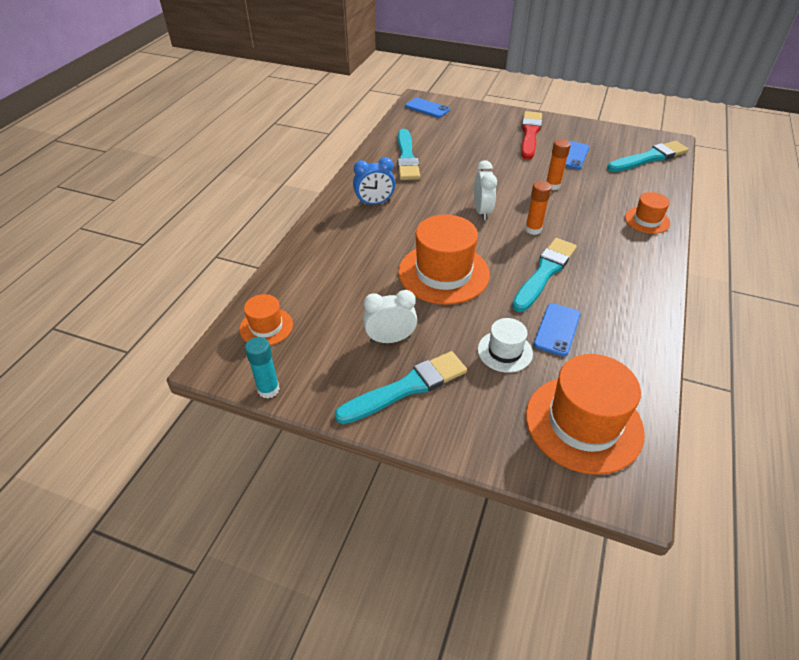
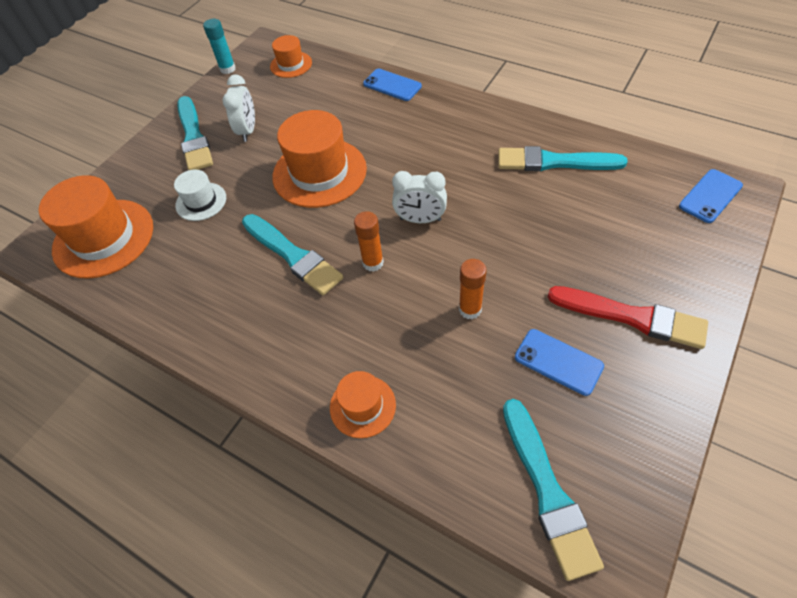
camera: 105 degrees right, 10 degrees up
blue clock [353,157,395,206] -> none
blue phone [533,303,581,356] -> blue phone moved to [363,69,422,101]

